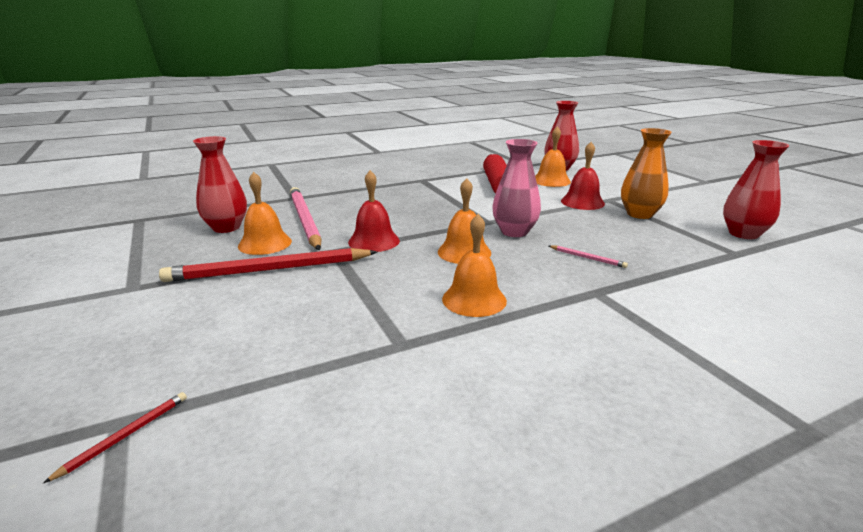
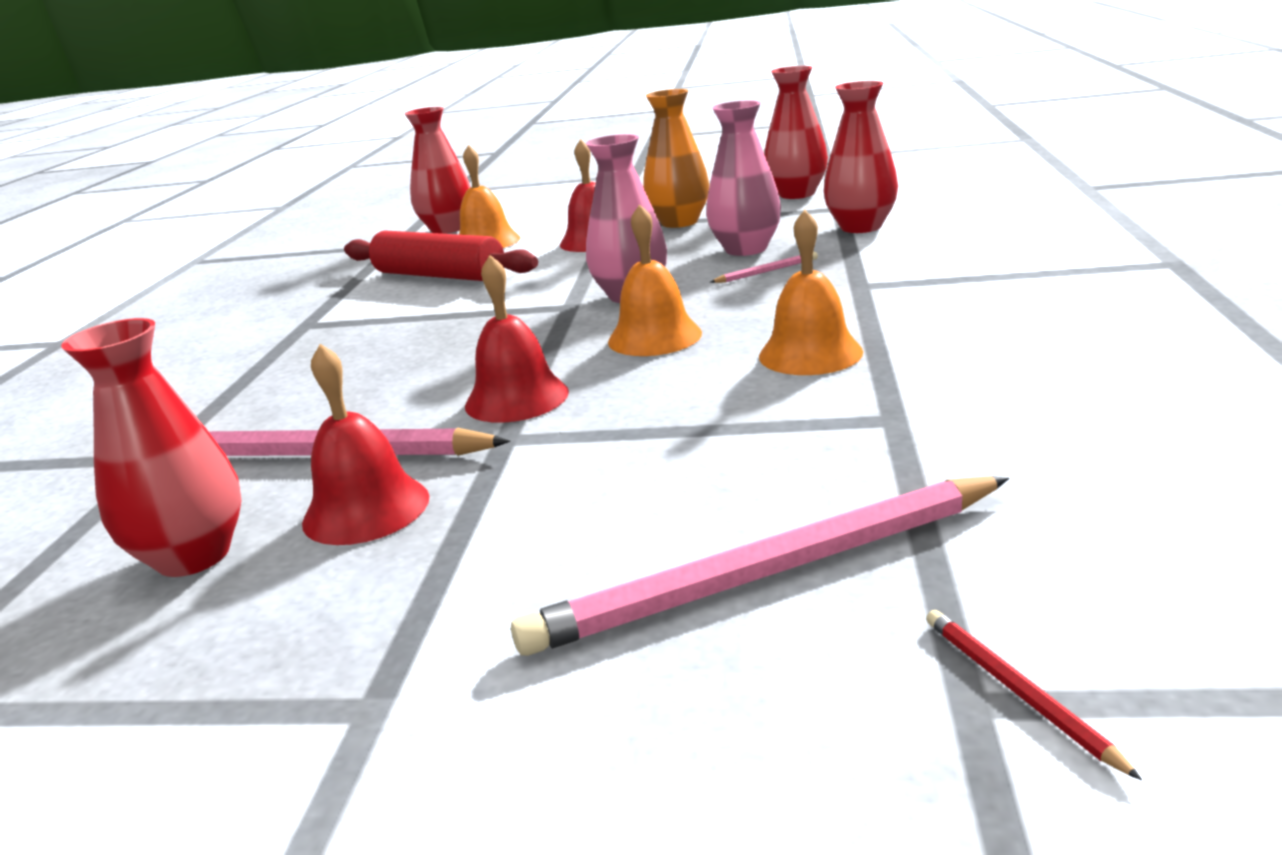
camera: 55 degrees left, 0 degrees up
red pencil [159,248,377,282] -> none
orange bell [238,172,292,255] -> red bell [302,344,429,545]
none -> pink pencil [511,476,1009,656]
none -> pink vase [706,101,781,256]
none -> red vase [824,81,898,233]

